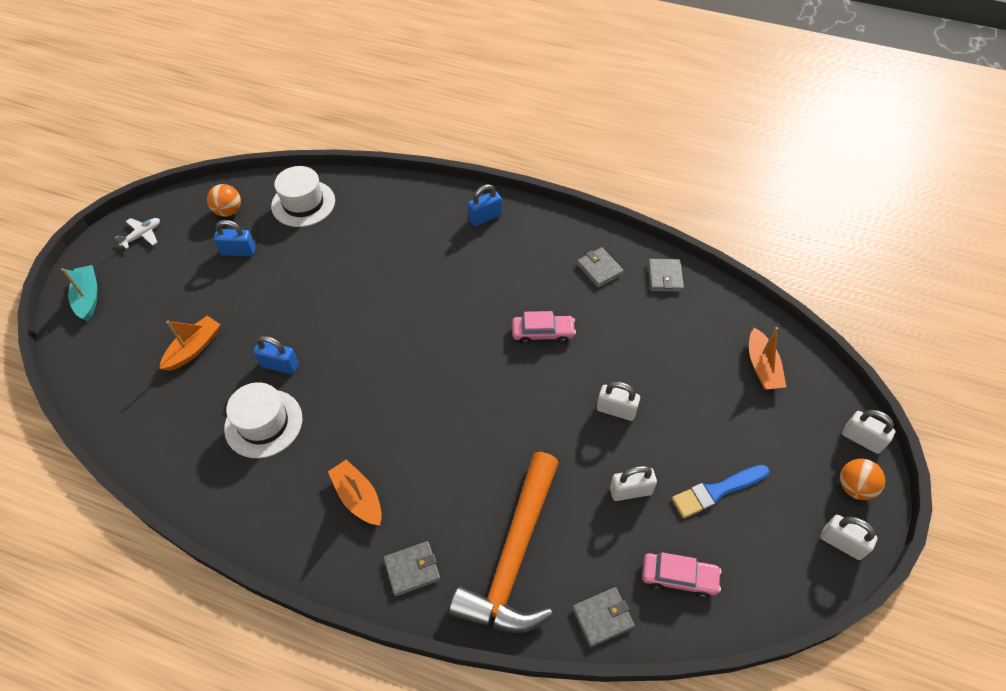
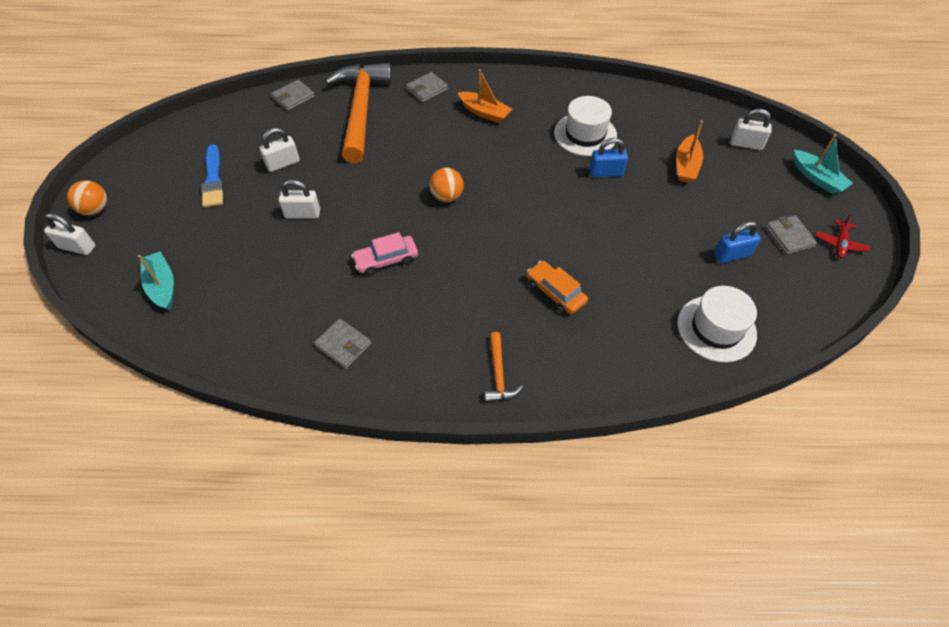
camera: 160 degrees right, 0 degrees up
white plane [115,218,160,249] -> red plane [815,214,870,258]
orange ball [207,184,241,217] -> orange ball moved to [430,168,464,202]
blue padlock [468,184,502,226] -> orange hammer [484,332,523,402]
pink car [642,552,722,598] -> none
grey wallet [648,259,684,292] -> grey wallet moved to [765,215,817,254]
blue brush [672,465,769,518] -> blue brush turned 120 degrees clockwise [201,145,224,207]
orange boat [749,327,786,390] -> turquoise boat [138,251,174,310]
white padlock [820,515,877,560] -> white padlock moved to [731,109,772,150]
none -> orange car [527,261,588,314]

